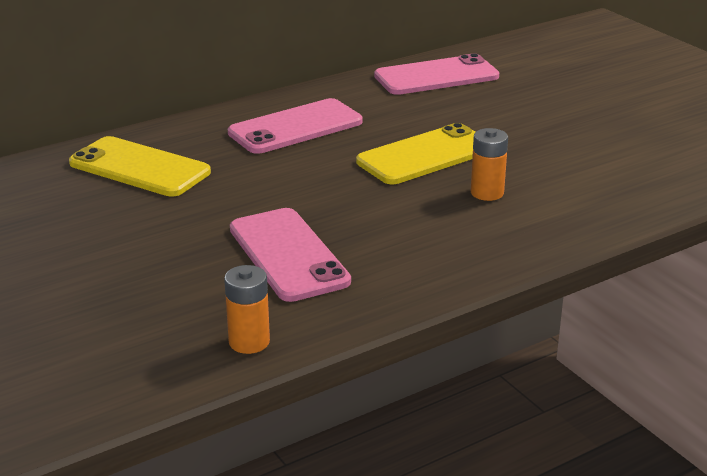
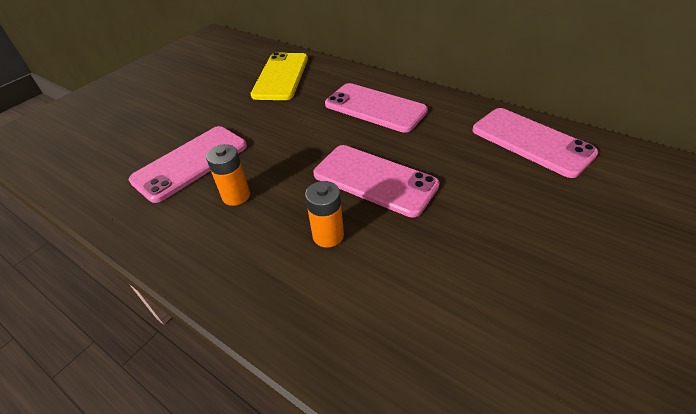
camera: 70 degrees right, 15 degrees up
orange battery [224,265,270,354] -> orange battery moved to [206,144,250,206]
yellow phone [356,123,475,184] -> pink phone [313,145,440,218]

